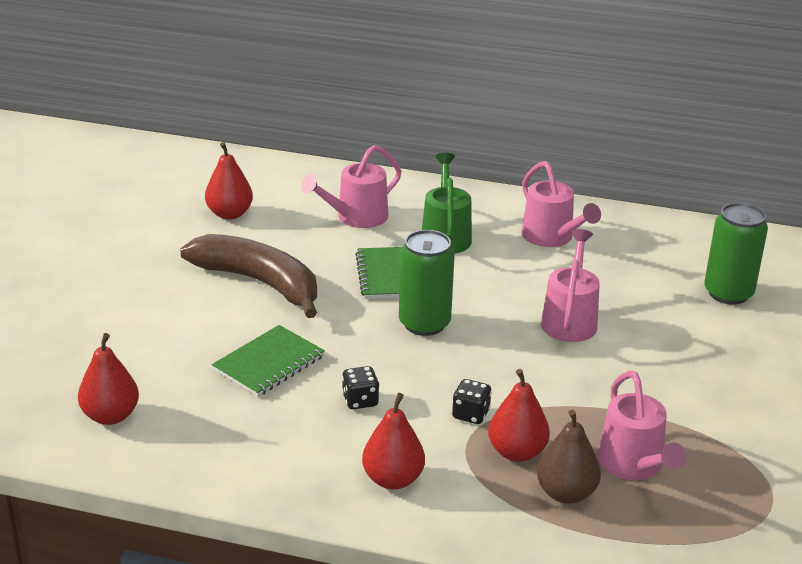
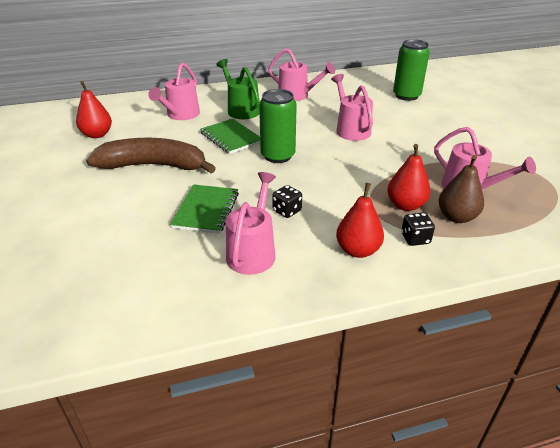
camera: 30 degrees left, 5 degrees up
red pear [78,333,139,425] -> none
black dice [452,379,492,424] -> black dice moved to [401,213,435,246]
none -> pink watering can [226,172,276,275]

